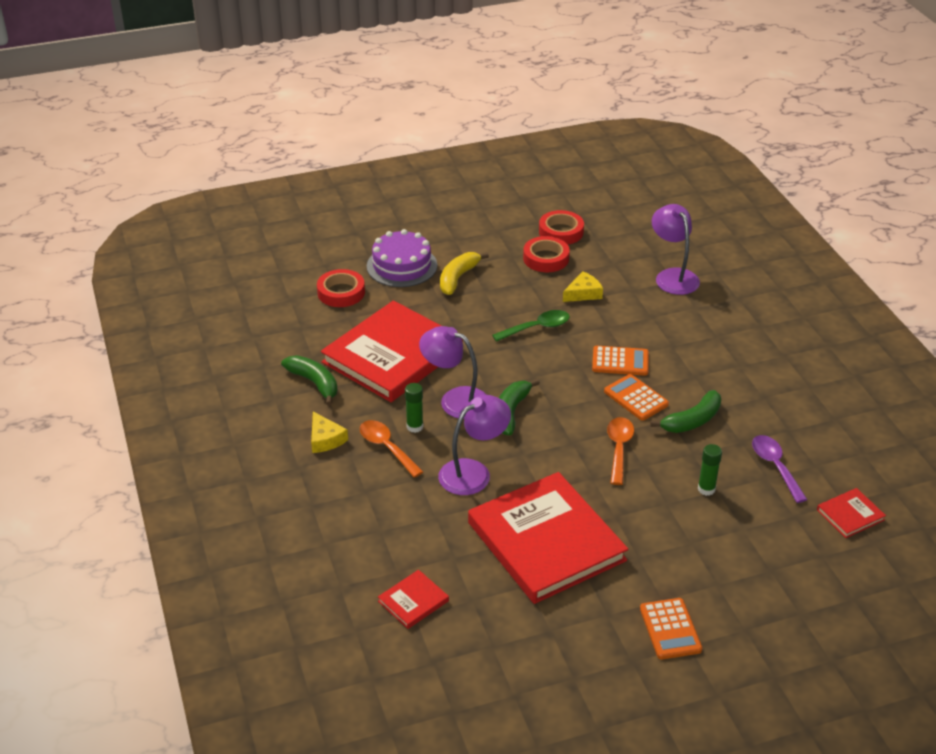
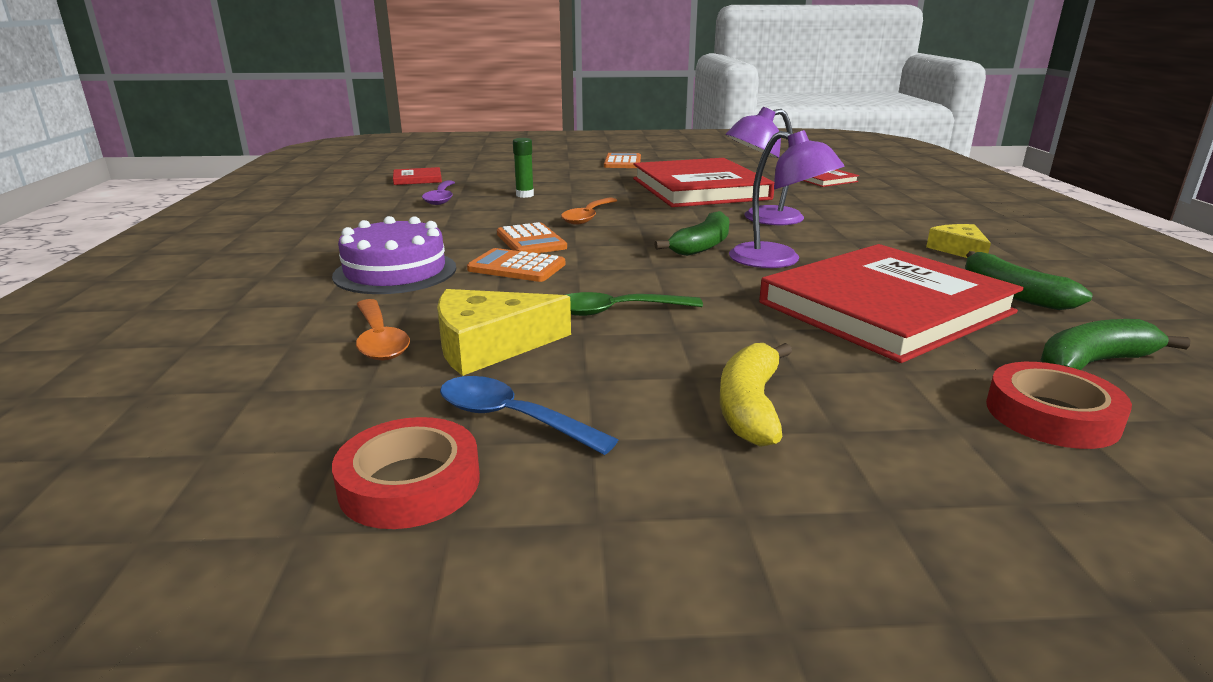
camera: 165 degrees left, 15 degrees down
orange spoon [360,420,423,478] -> orange spoon moved to [356,299,410,361]
purple cake [367,229,437,287] -> purple cake moved to [332,216,456,294]
green glue stick [405,383,423,433] -> none
yellow banana [440,252,489,295] -> yellow banana turned 150 degrees clockwise [720,343,792,447]
red tape [523,236,570,272] -> blue spoon [440,376,618,455]
yellow cheese [563,271,603,302] -> yellow cheese [437,289,571,376], size x1.57
green banana [650,390,721,433] -> green banana moved to [1040,319,1190,370]
purple lamp [652,204,700,295] -> none

